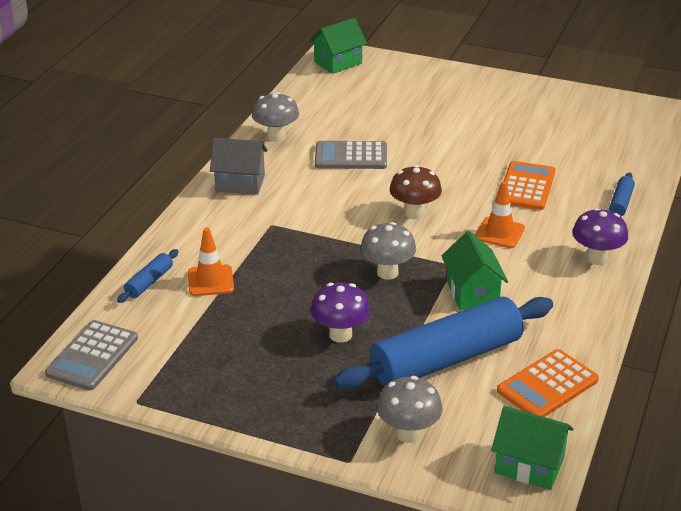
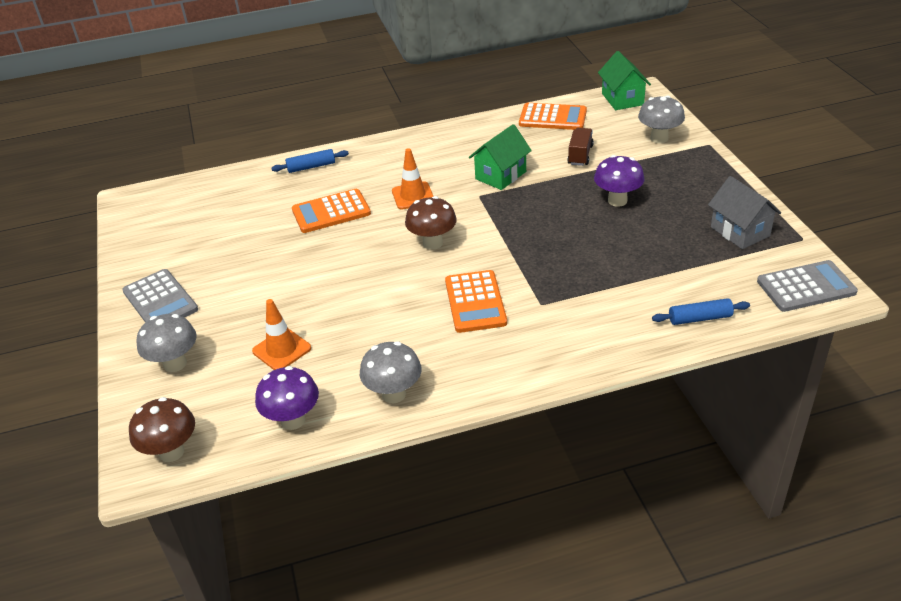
camera: 125 degrees left, 5 degrees up
orange traffic cone [188,228,234,296] -> orange traffic cone moved to [252,299,311,370]
grey house [210,138,267,195] -> grey house moved to [708,176,781,249]
green house [310,18,367,74] -> brown mushroom [129,397,195,462]
grey calculator [315,141,387,169] -> grey calculator moved to [122,269,198,323]
blue rolling pin [334,297,553,389] -> brown truck [567,128,594,166]
grey mushroom [360,222,416,280] -> grey mushroom moved to [136,314,197,372]
purple mushroom [572,208,628,265] -> purple mushroom moved to [255,366,319,430]
none -> orange calculator [445,270,507,333]

